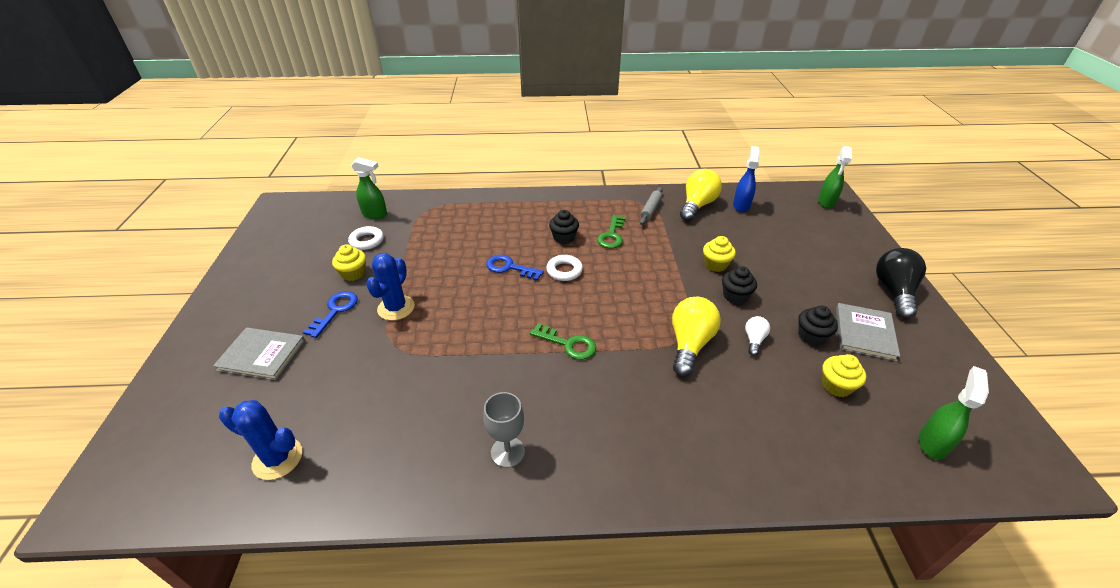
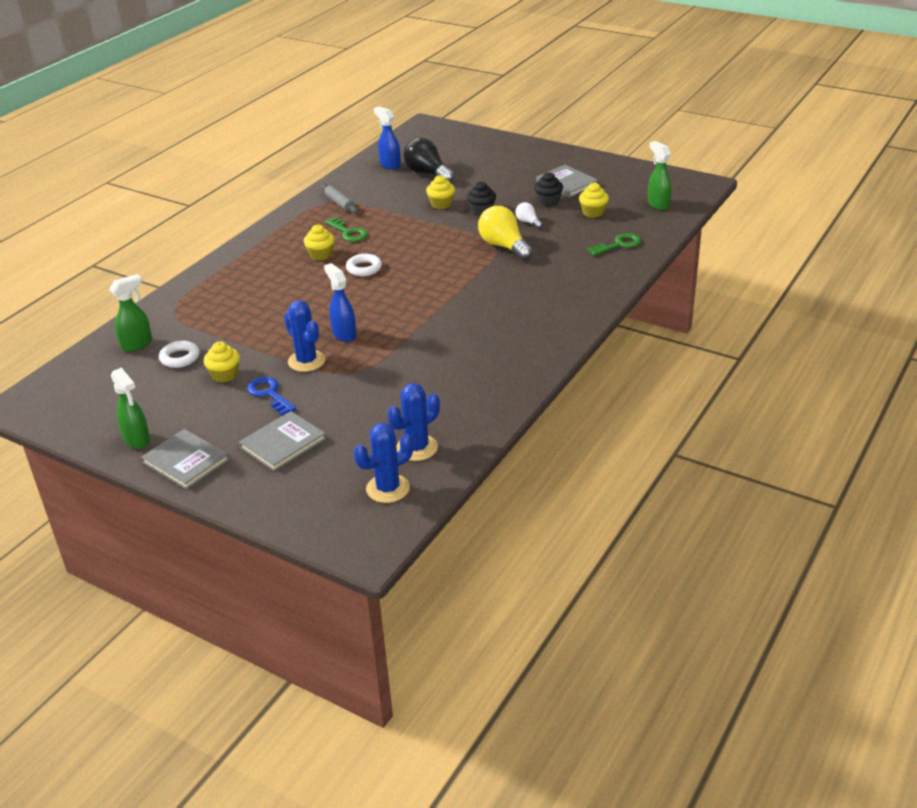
camera: 55 degrees left, 5 degrees down
grey goblet [483,392,525,468] -> none
blue key [486,255,544,281] -> none
green key [530,323,596,360] -> green key moved to [587,233,642,256]
black cupcake [549,210,579,244] -> yellow cupcake [304,225,335,260]
yellow light bulb [680,169,722,221] -> none
green spray bottle [818,146,852,209] -> green spray bottle moved to [111,368,150,449]
black light bulb [876,248,926,319] -> black light bulb moved to [403,137,455,183]
none -> grey book [141,429,229,490]
none -> blue spray bottle [324,263,356,342]
none -> blue cactus [354,423,413,503]

